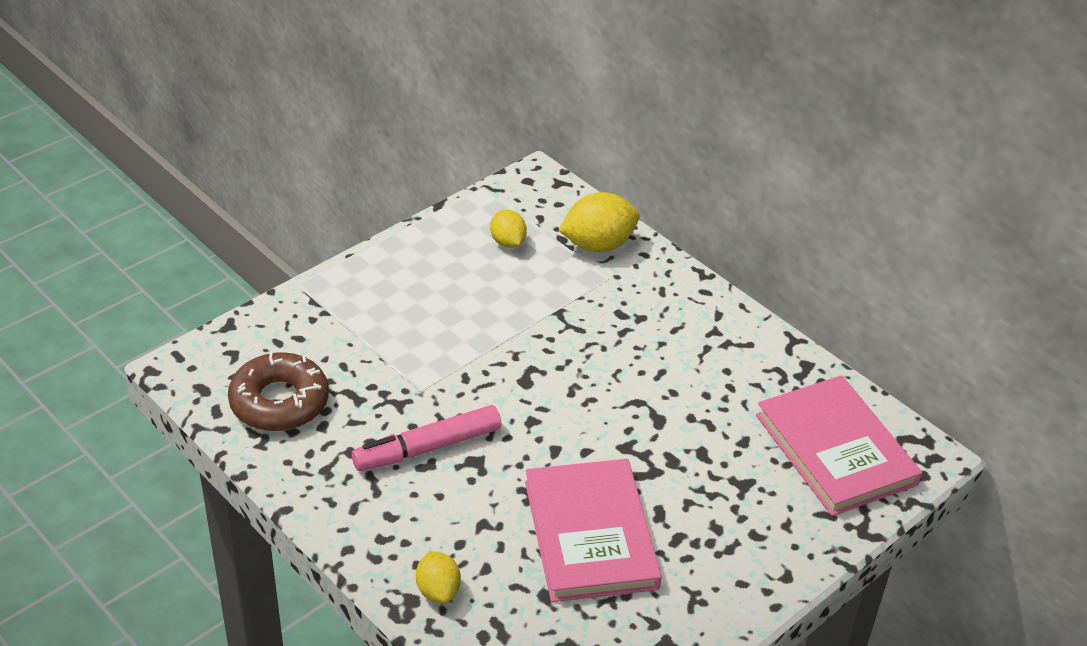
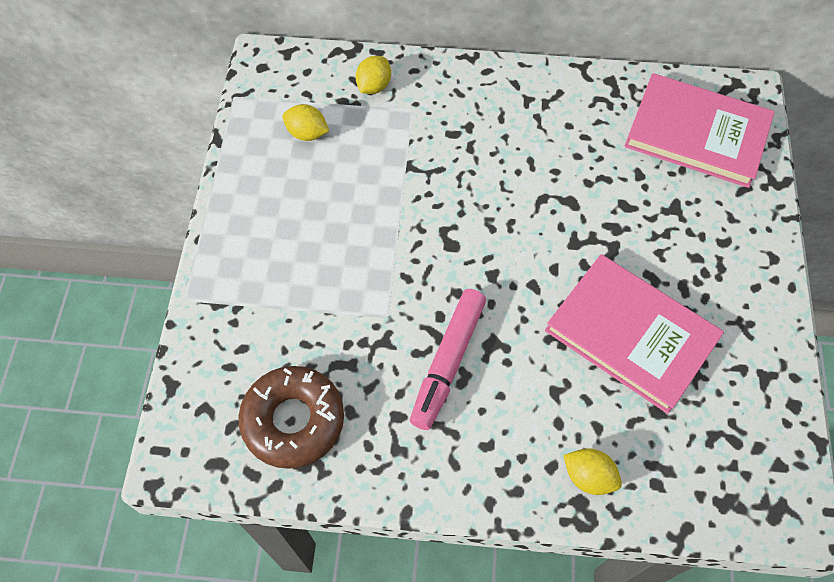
camera: 40 degrees left, 20 degrees up
yellow lemon [559,192,640,252] -> yellow lemon [356,56,391,94], size x0.60

